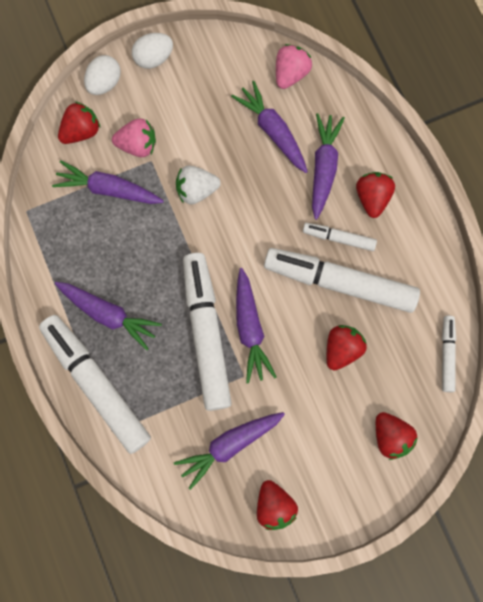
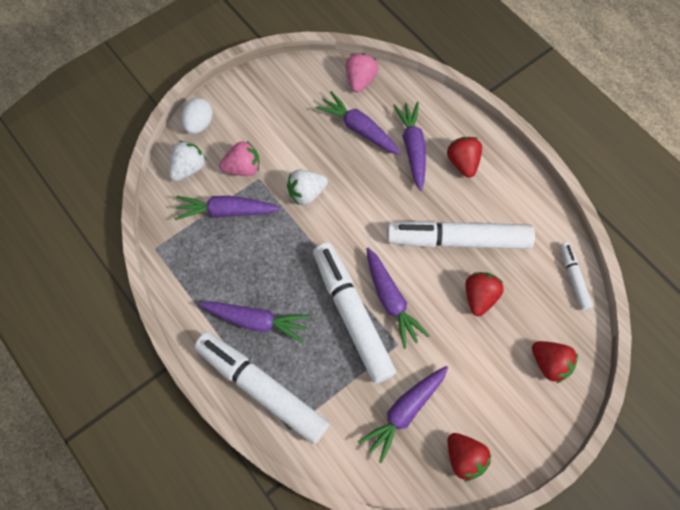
camera: 15 degrees left, 10 degrees down
red strawberry [58,102,100,144] -> white strawberry [169,141,206,181]
white egg [132,33,173,69] -> none
white marker [303,223,377,251] -> none

